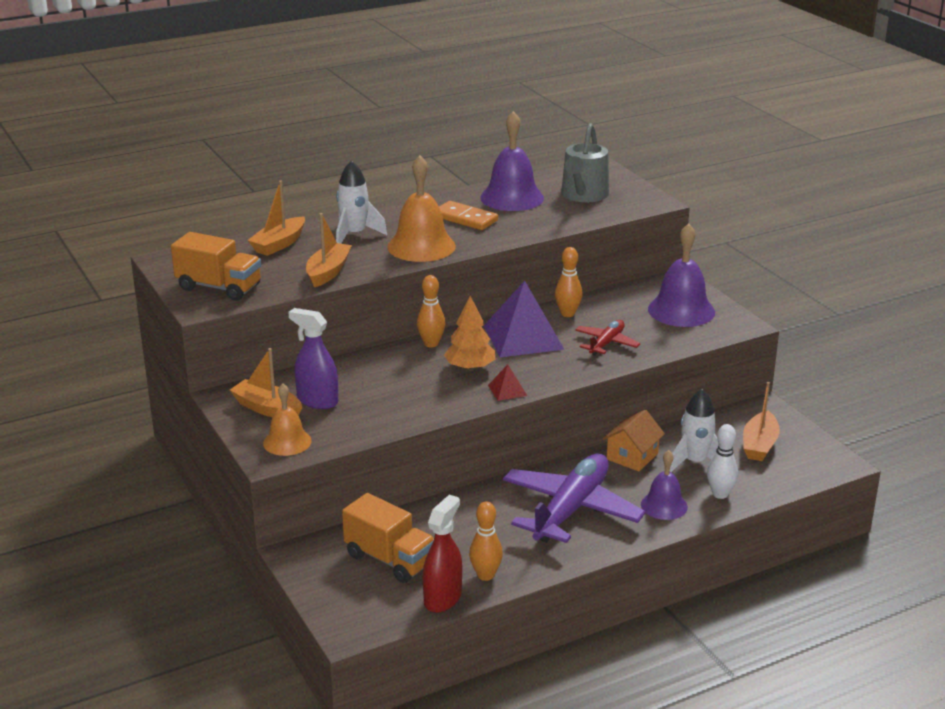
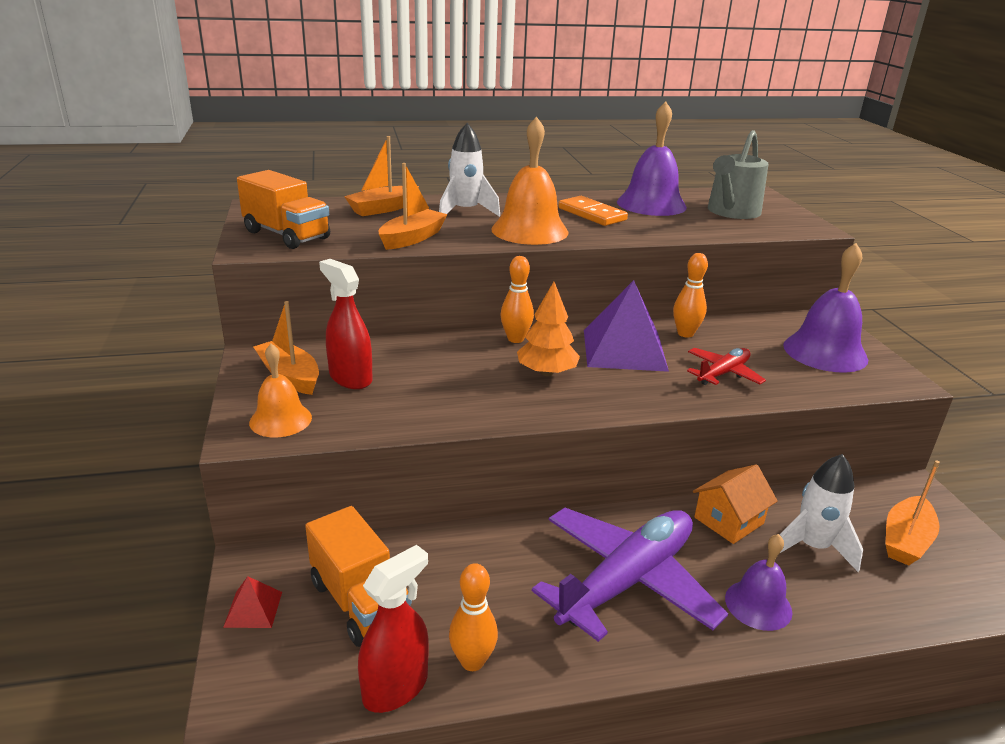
camera: 15 degrees right, 0 degrees up
purple spray bottle [288,308,338,409] -> red spray bottle [319,259,373,389]
red pyramid [488,365,527,401] -> red pyramid moved to [223,576,282,628]
white bowling pin [707,424,738,499] -> none

